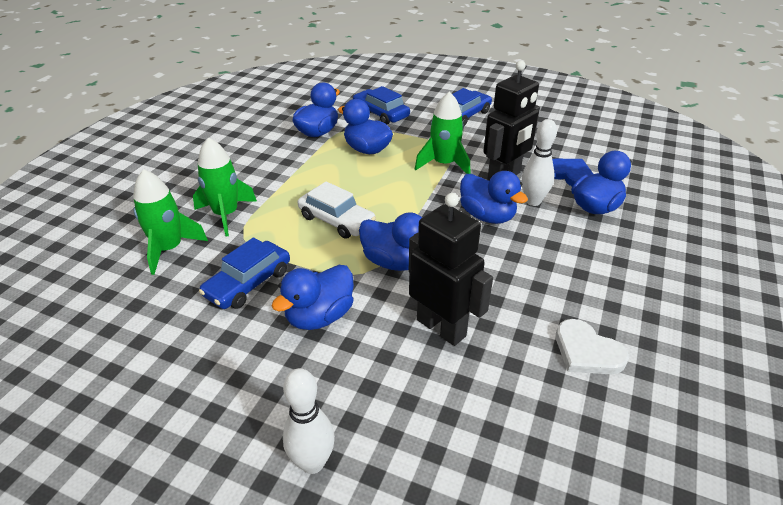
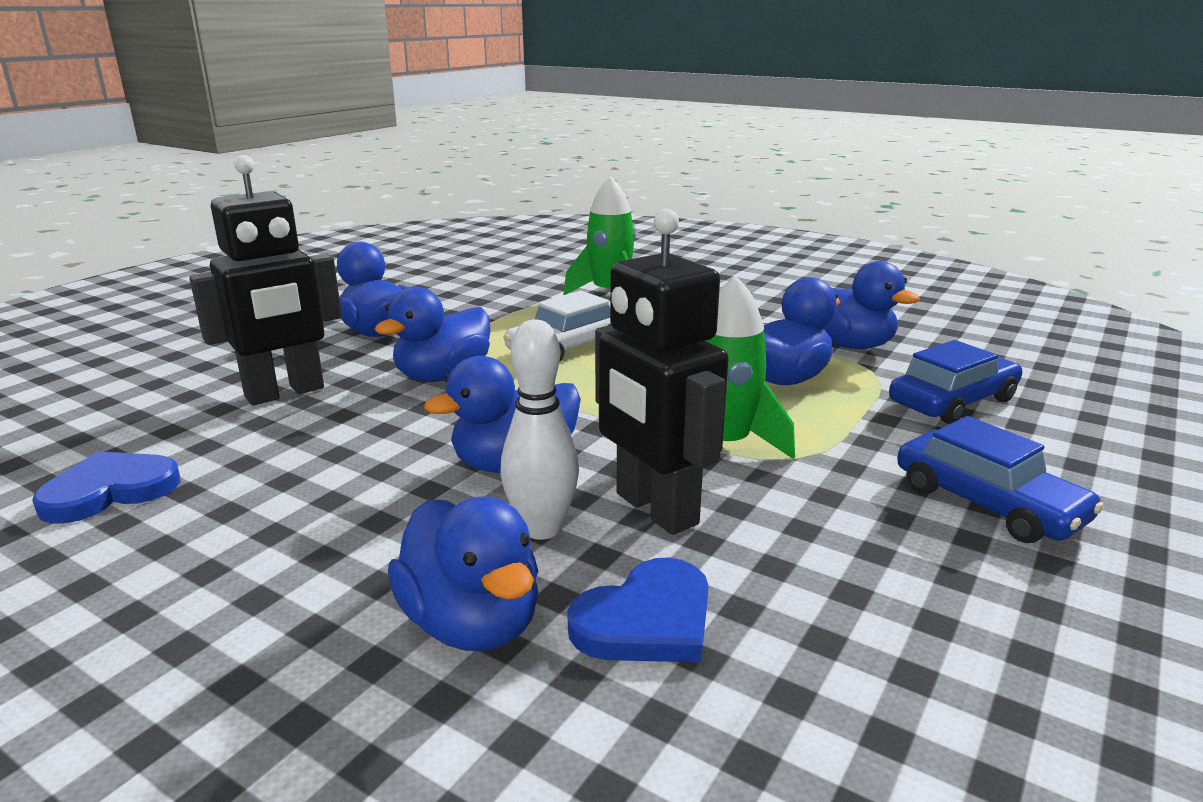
camera: 100 degrees right, 15 degrees down
green rocket [133,169,208,275] -> none
blue car [199,237,290,309] -> none
white bowling pin [283,368,335,474] -> none
white heart [556,319,629,374] -> blue heart [32,451,180,523]

